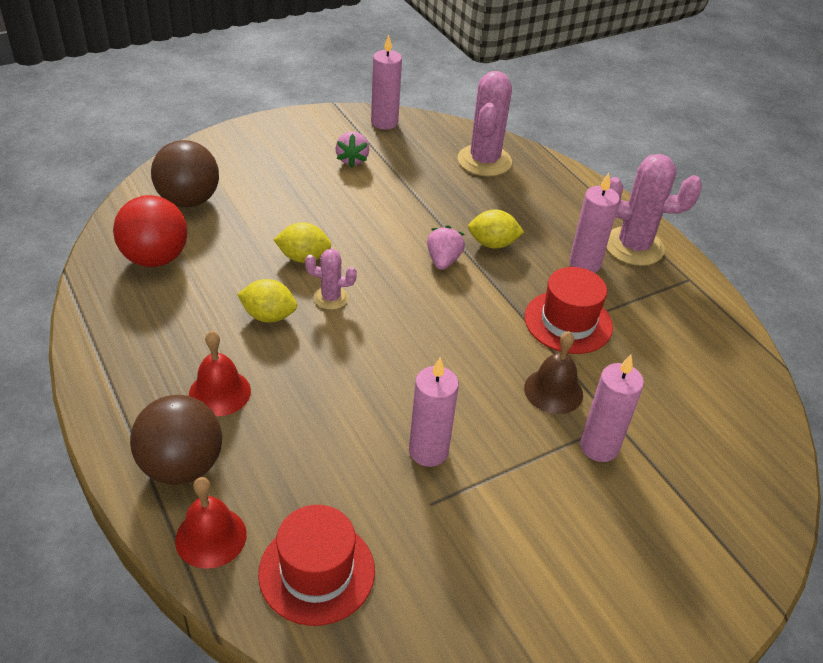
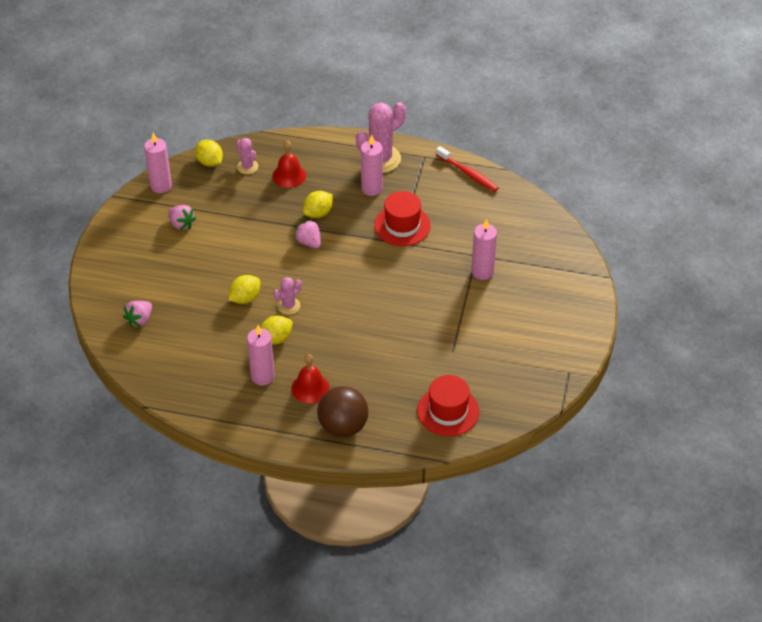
camera: 45 degrees left, 5 degrees up
red ball [113,195,187,267] -> none
brown ball [151,140,219,207] -> pink strawberry [123,301,152,327]
red bell [175,477,247,569] -> red bell moved to [272,140,306,188]
pink candle [409,357,459,467] -> pink candle moved to [247,325,275,385]
pink cactus [458,71,512,176] -> pink cactus [236,138,258,174], size x0.52
brown bell [524,331,583,414] -> none
none -> yellow lemon [195,140,223,167]
none -> red toothbrush [436,146,498,192]

